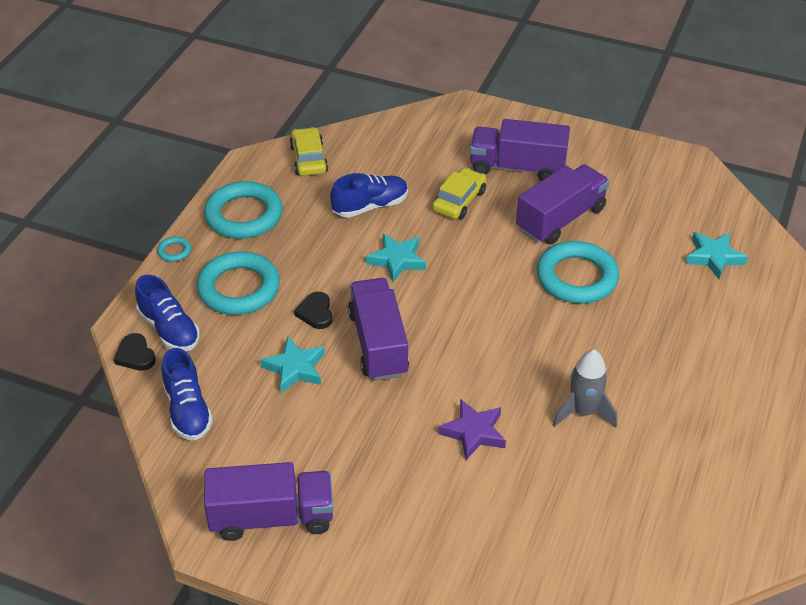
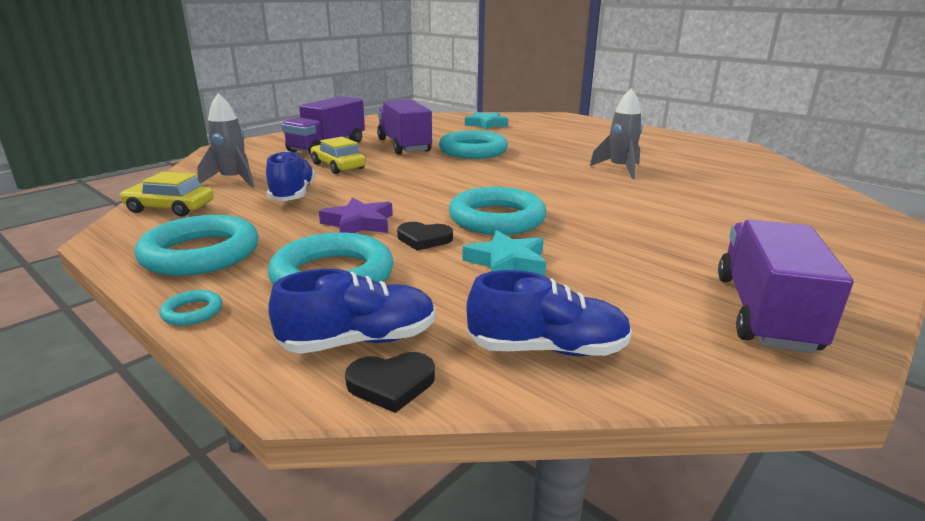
camera: 70 degrees left, 20 degrees down
purple truck [348,278,409,381] -> turquoise ring [449,187,547,235]
turquoise star [366,234,426,282] -> none
purple star [438,399,506,460] -> purple star moved to [319,197,393,233]
none -> grey rocket [197,93,254,188]

